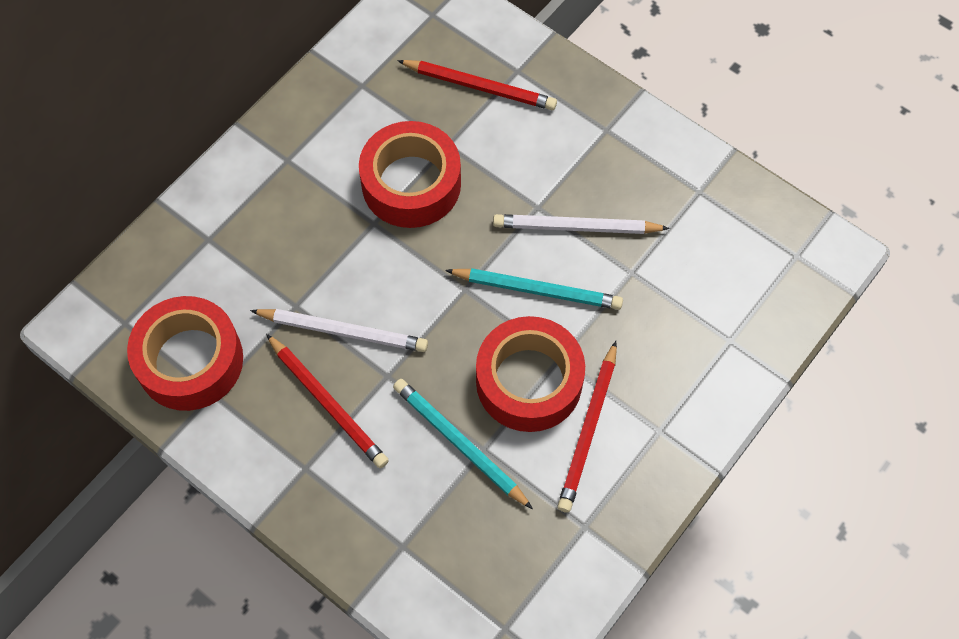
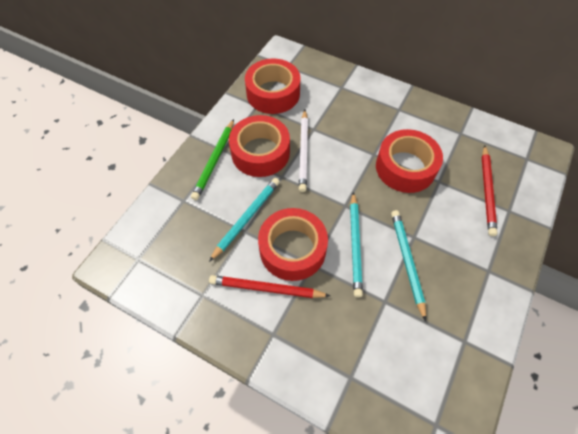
camera: 80 degrees right, 5 degrees down
red pencil [266,334,389,468] -> red tape [229,115,290,177]
white pencil [493,214,670,234] -> turquoise pencil [391,210,426,321]
none -> green pencil [191,119,234,200]

